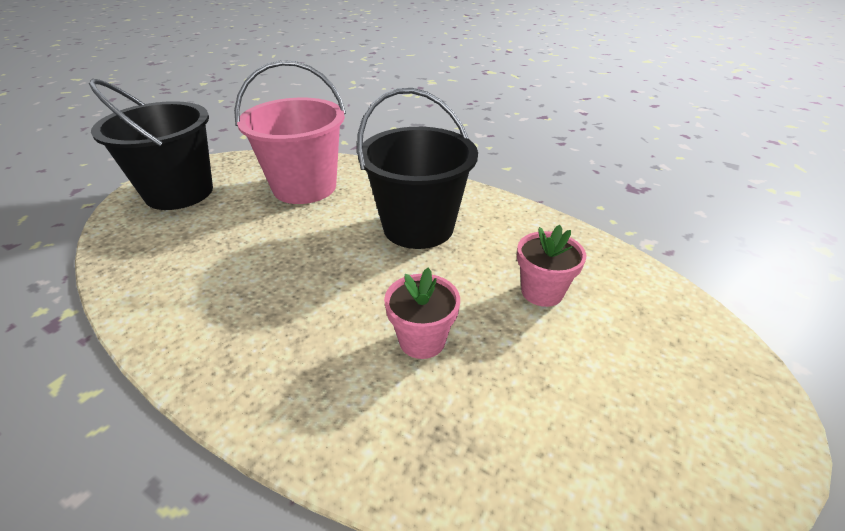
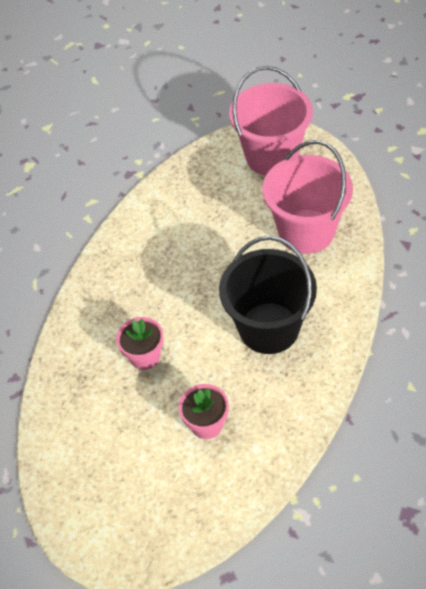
camera: 85 degrees right, 15 degrees up
black bucket [89,79,213,210] -> pink bucket [229,66,313,176]

